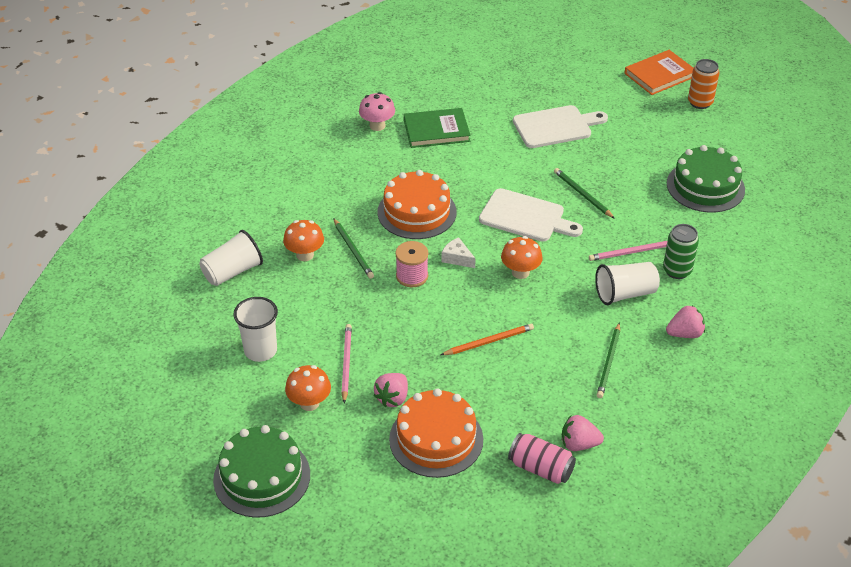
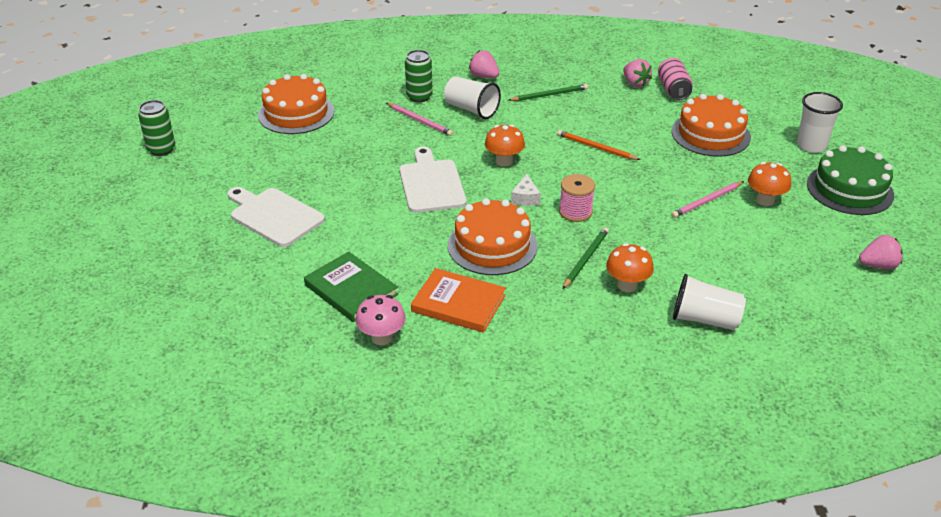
camera: 125 degrees left, 5 degrees down
white cup [233,297,278,362] -> white cup moved to [797,92,843,153]
pink strawberry [374,373,408,407] -> pink strawberry moved to [859,235,903,269]
green pencil [554,168,615,219] -> none
orange book [624,50,693,95] -> orange book moved to [411,268,506,333]
green cake [667,145,745,213] -> orange cake [258,74,334,134]
orange can [688,59,719,109] -> green can [138,100,175,156]

